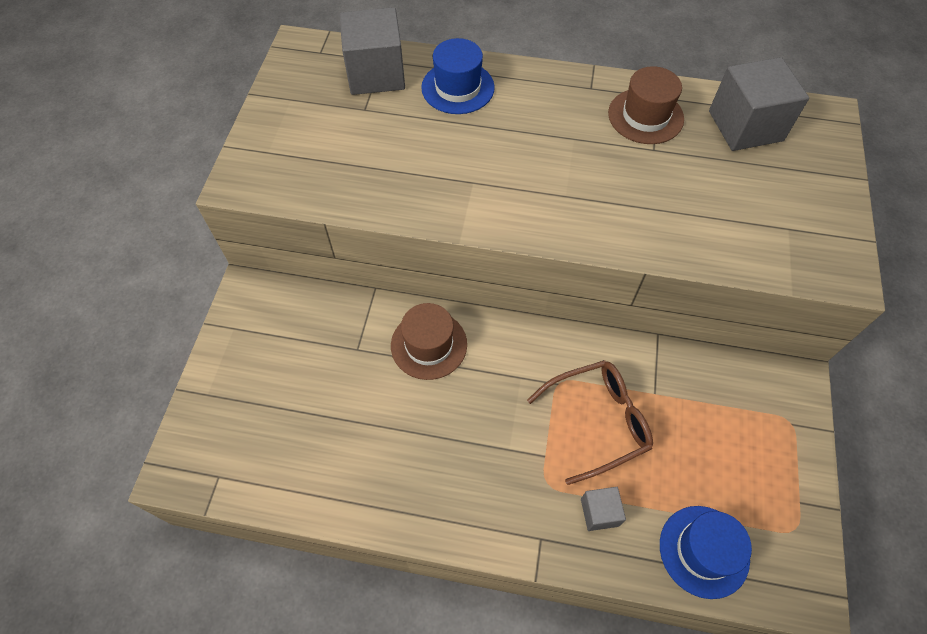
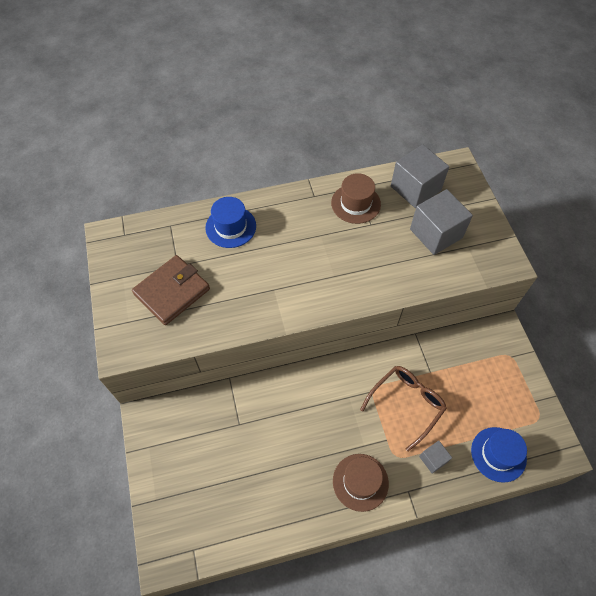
camera: 25 degrees left, 0 degrees up
grey cube [339,7,405,95] -> grey cube moved to [410,189,473,255]
brown hat [391,303,467,380] -> brown hat moved to [333,454,389,512]
none -> brown wallet [132,255,210,325]

